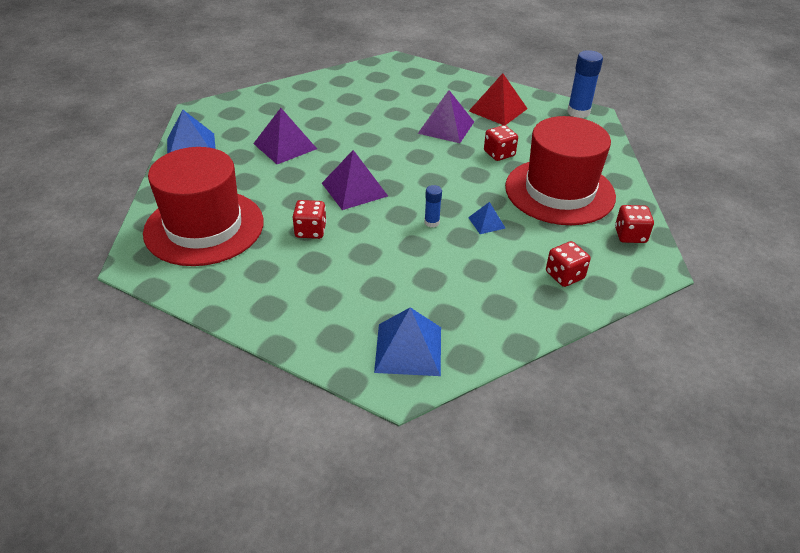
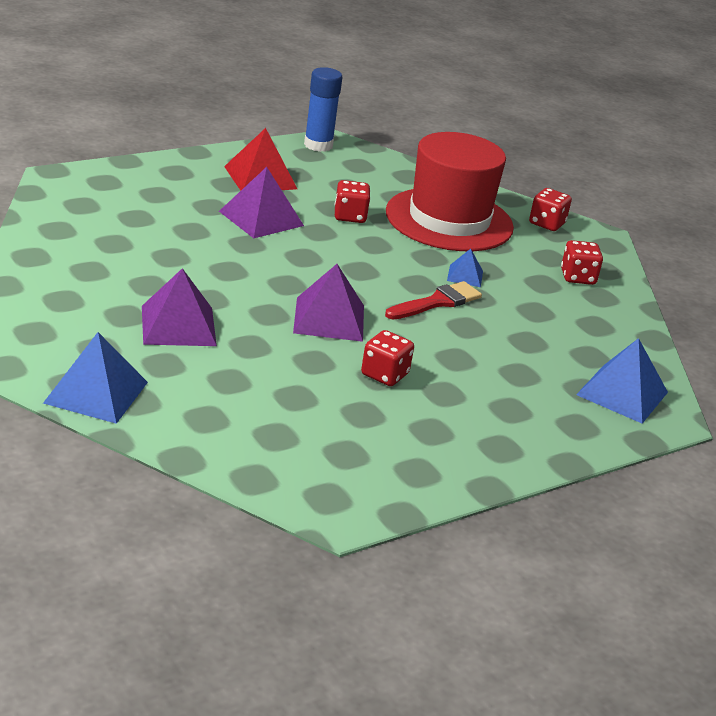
camera: 65 degrees left, 10 degrees down
red hat [143,147,264,266] -> none
blue glue stick [424,185,442,227] -> red brush [385,281,482,319]

